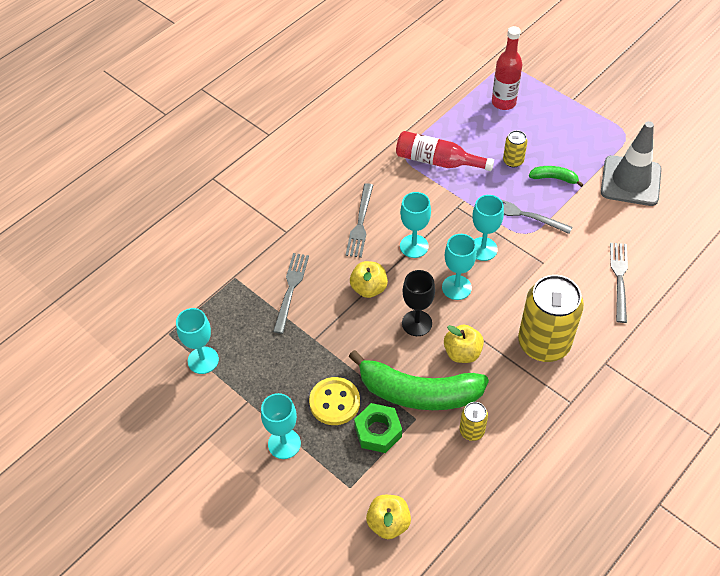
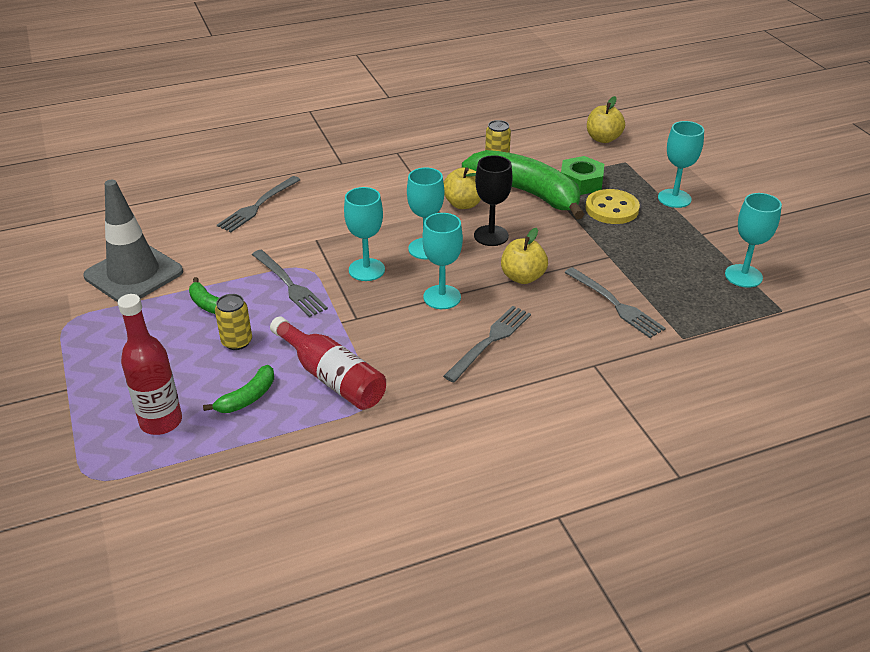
camera: 155 degrees left, 15 degrees down
grey fork [273,253,309,334] -> grey fork turned 75 degrees counterclockwise [564,267,666,338]
yellow can [518,275,584,362] -> none
none -> green banana [203,365,274,413]

